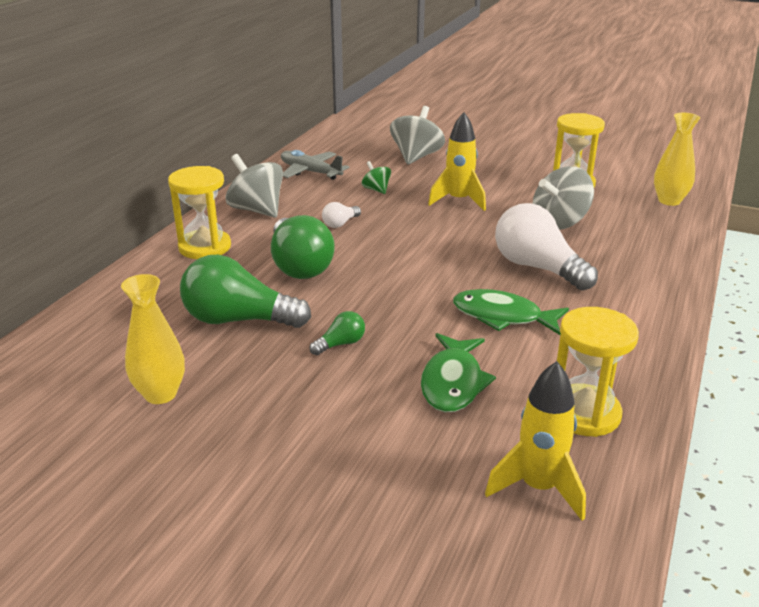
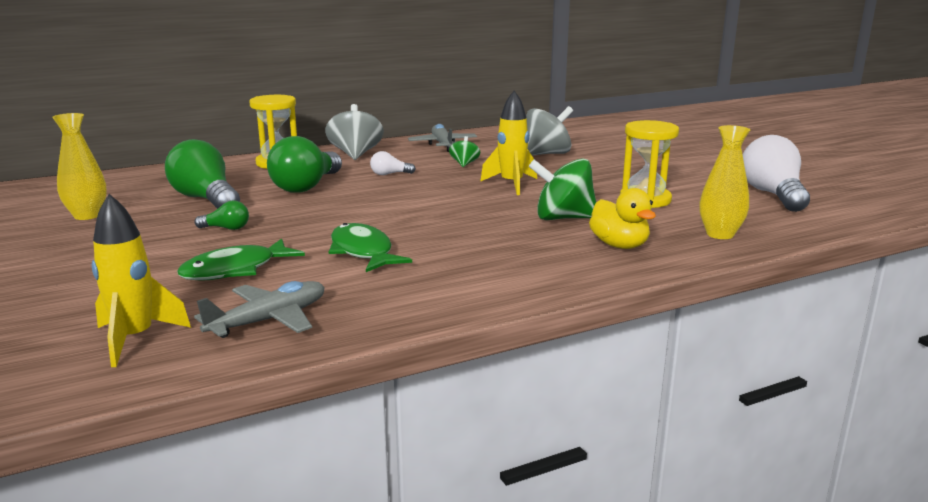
camera: 40 degrees right, 10 degrees down
white light bulb [495,203,598,291] -> white light bulb moved to [743,135,810,212]
grey spinning top [533,166,594,230] -> green spinning top [528,159,596,220]
yellow hourglass [557,307,639,437] -> grey plane [194,281,325,338]
none -> yellow duck [589,188,656,249]

